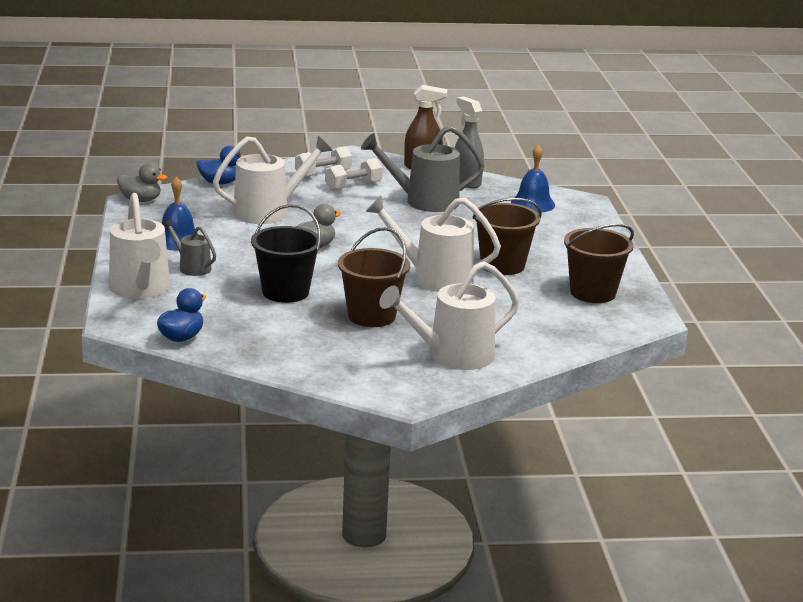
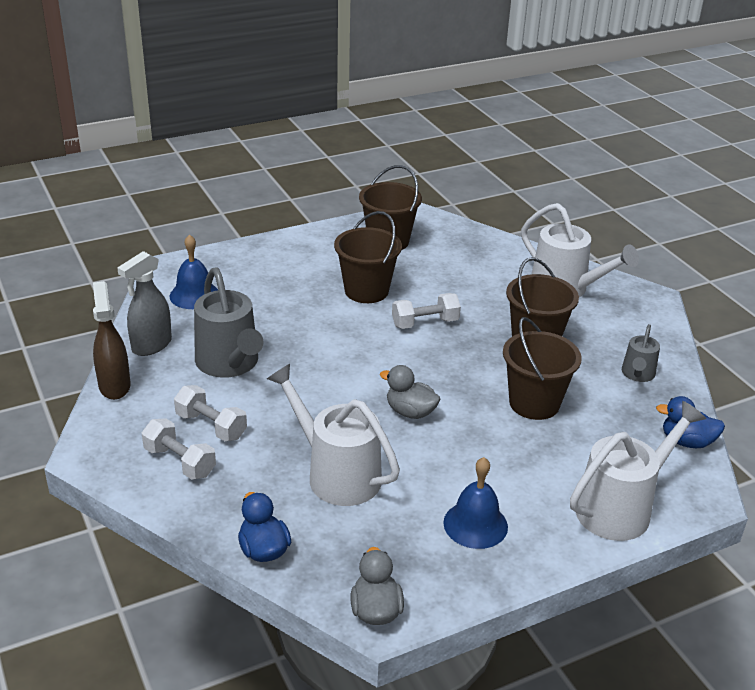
camera: 110 degrees left, 10 degrees up
grey watering can [162,219,216,276] -> grey watering can moved to [622,324,660,382]
black bucket [251,204,322,303] -> brown bucket [503,317,582,420]
white watering can [365,195,501,292] -> white dumbbell [392,293,461,329]

